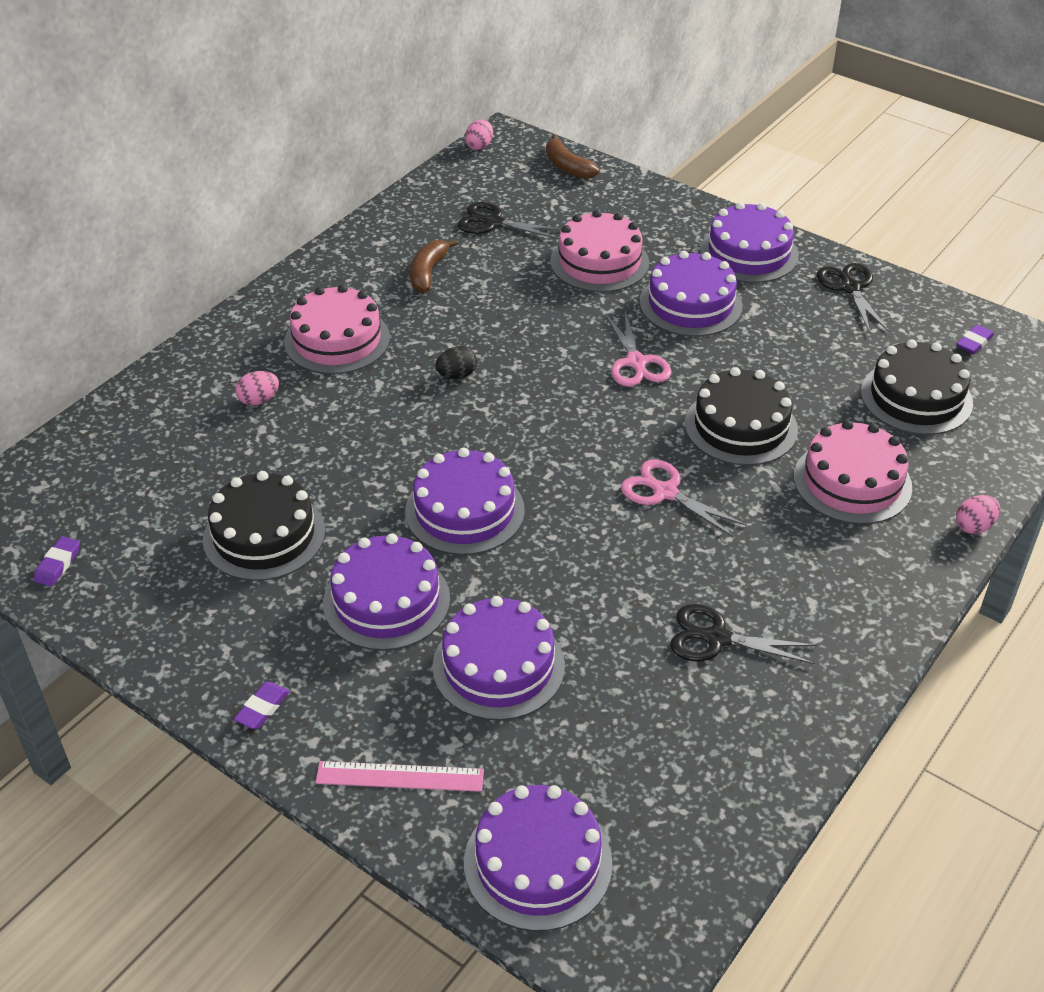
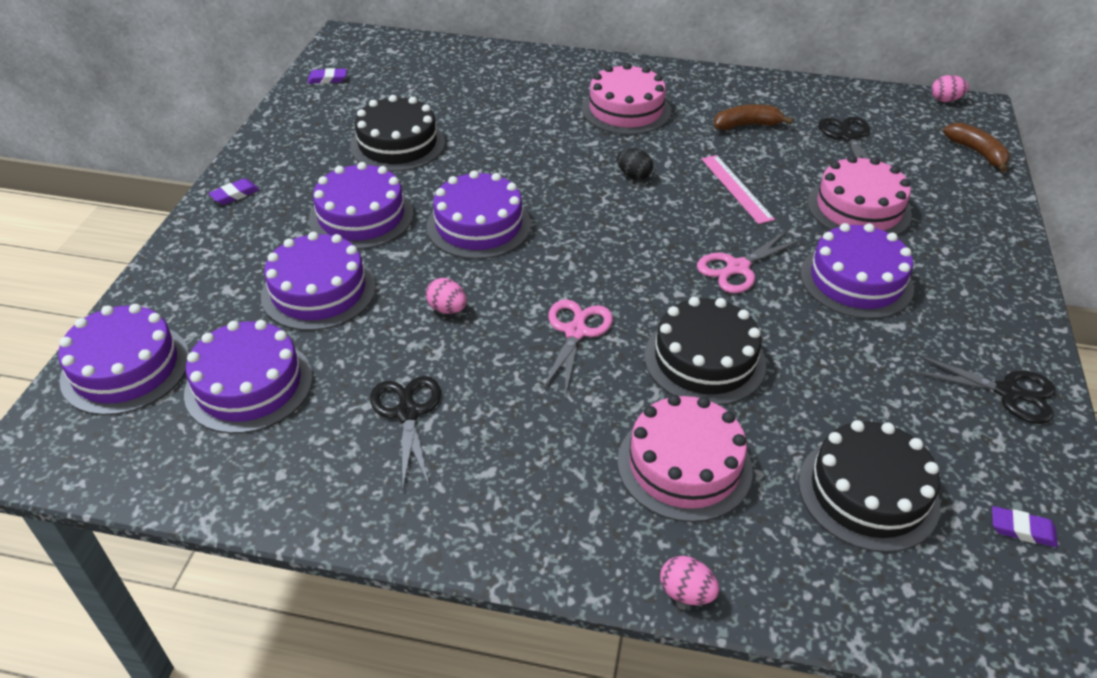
camera: 65 degrees right, 0 degrees up
purple eraser [234,682,290,729] -> purple eraser turned 45 degrees counterclockwise [209,179,259,205]
pink egg [236,371,279,406] -> pink egg moved to [426,278,467,314]
pink ruler [316,761,484,792] -> pink ruler moved to [702,155,775,224]
brown banana [546,135,599,179] -> brown banana turned 120 degrees clockwise [943,123,1010,172]
purple cake [700,202,799,283] -> purple cake moved to [184,320,313,434]
black scissors [817,263,889,332] -> black scissors turned 60 degrees clockwise [911,354,1055,424]

